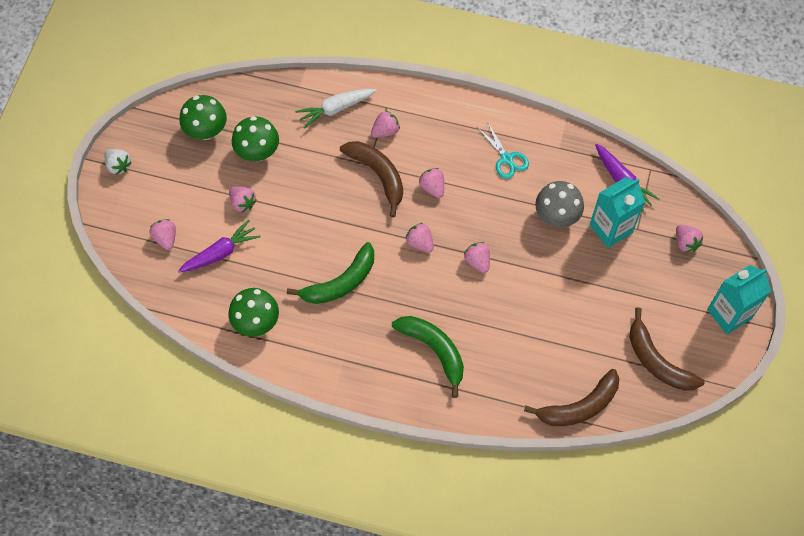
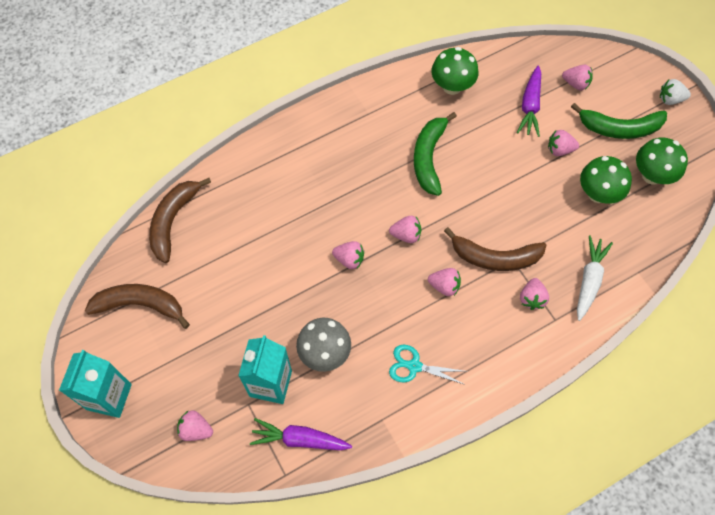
camera: 135 degrees right, 0 degrees up
green banana [392,316,464,398] -> green banana moved to [571,103,667,139]

